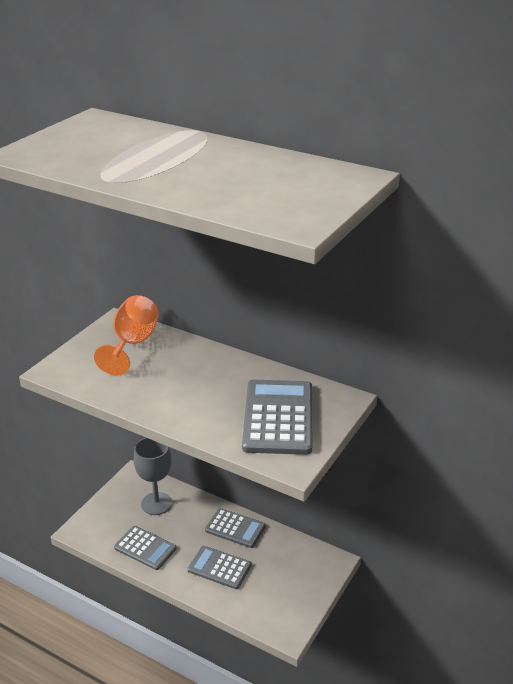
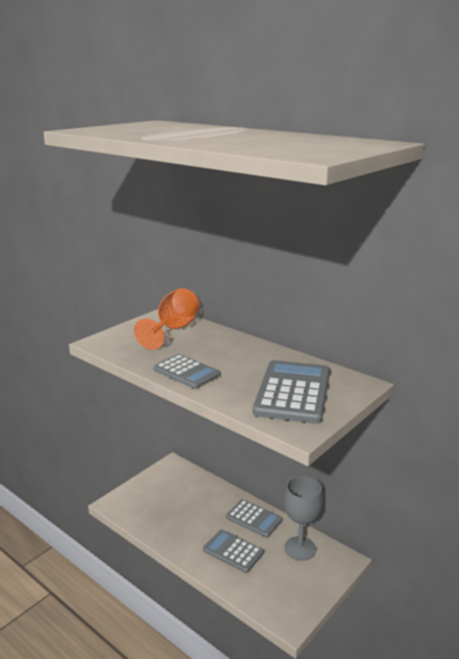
camera: 10 degrees right, 10 degrees down
grey calculator [114,526,177,570] -> grey calculator moved to [153,354,221,389]
grey goblet [134,438,172,515] -> grey goblet moved to [284,476,323,561]

